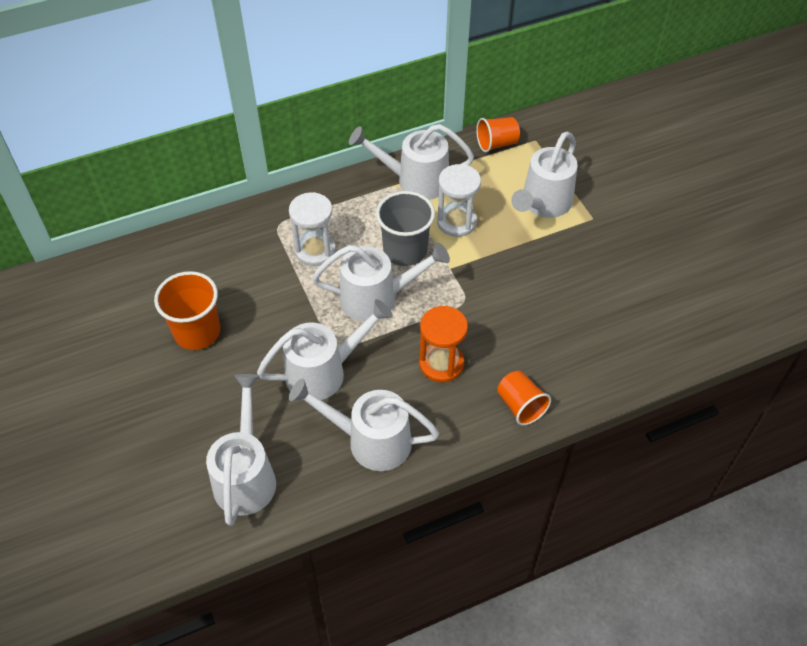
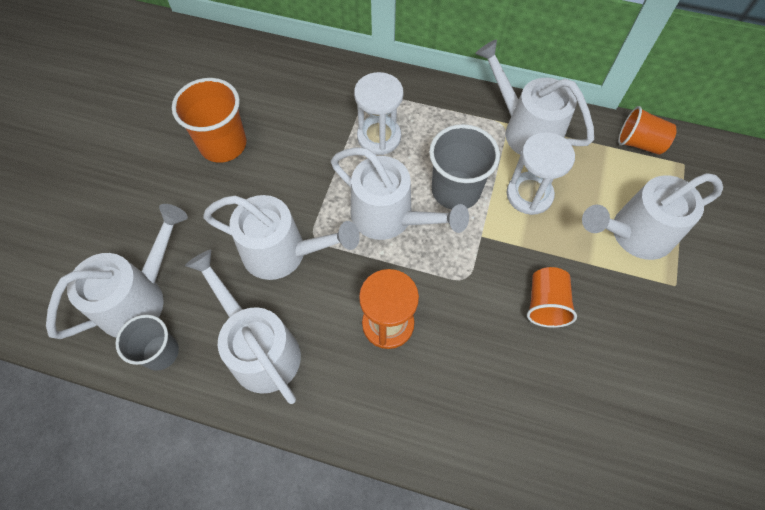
camera: 40 degrees right, 10 degrees up
orange cup [497,371,551,425] -> orange cup moved to [527,267,577,328]
none -> grey cup [115,315,179,371]

